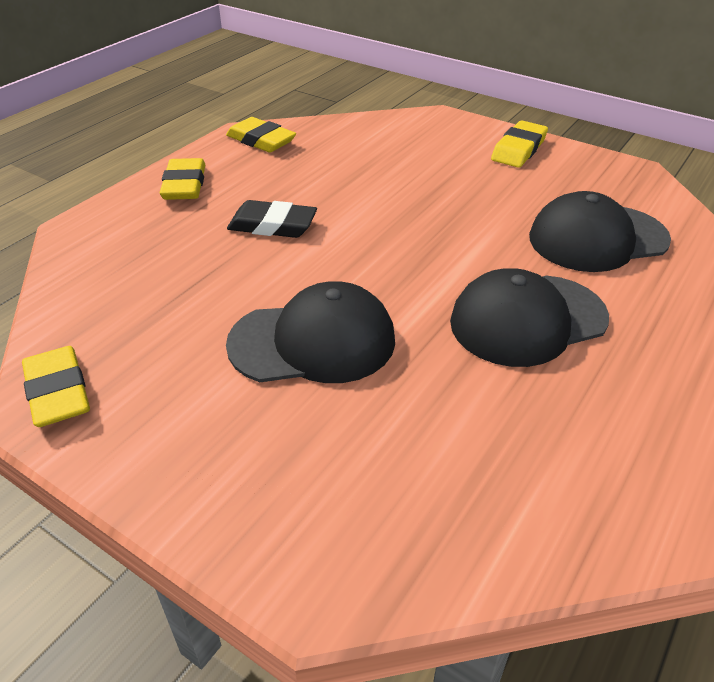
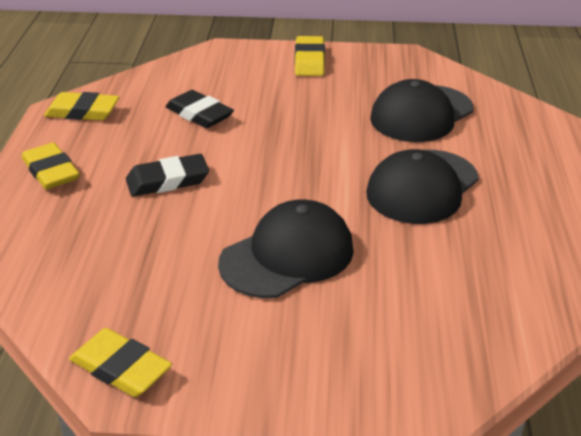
camera: 30 degrees left, 5 degrees down
none -> black eraser [166,90,234,128]

